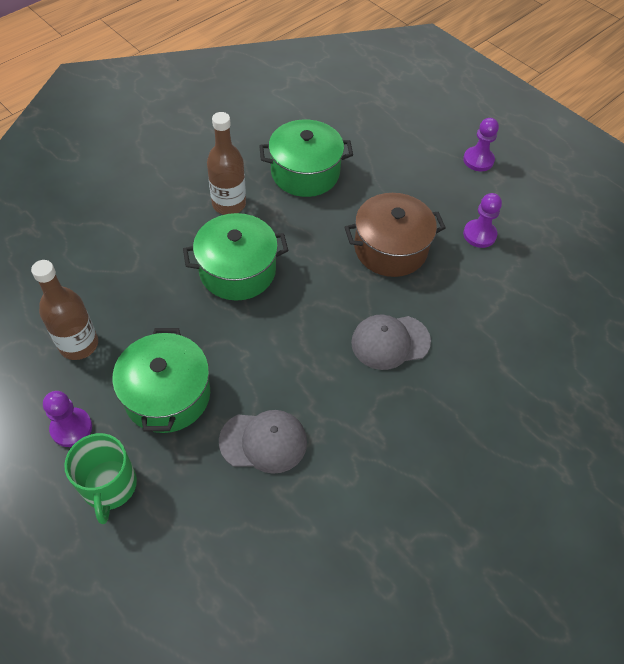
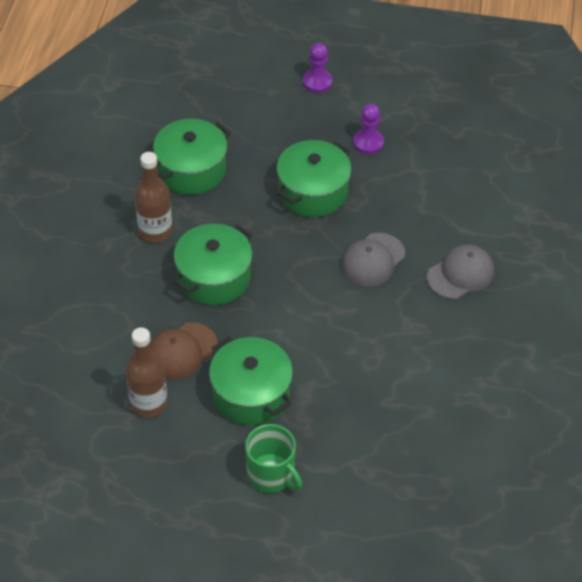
camera: 35 degrees left, 5 degrees down
purple pawn [43,391,92,447] -> none
grey cap [219,410,307,474] -> grey cap moved to [427,244,494,299]
brown pot [344,193,446,277] -> green pot [277,140,351,217]
none -> brown cap [150,322,217,380]

